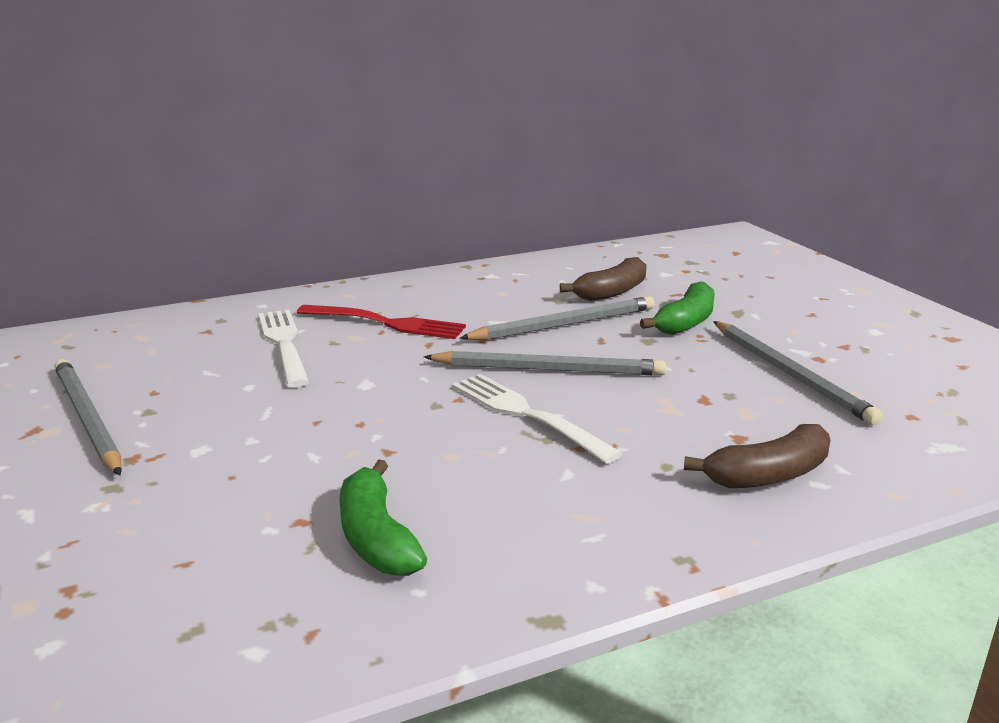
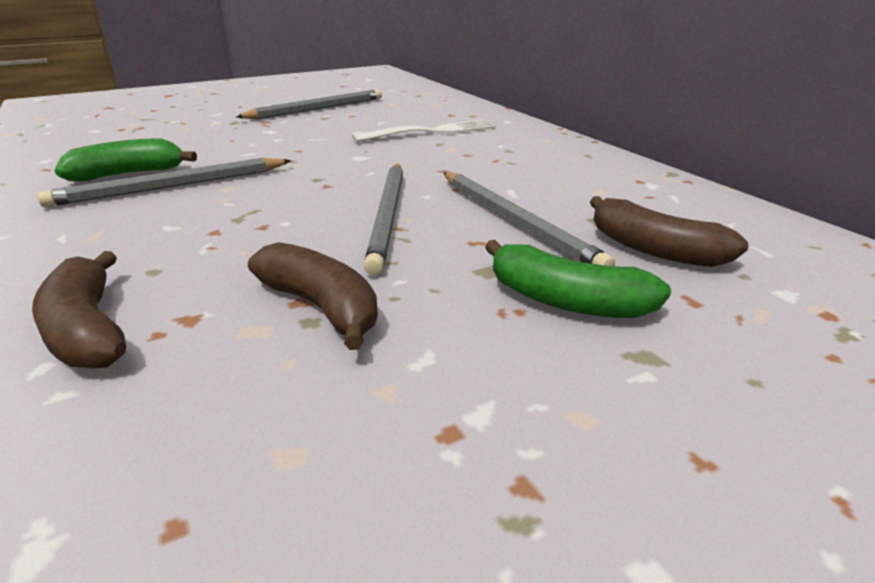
camera: 85 degrees right, 5 degrees up
red fork [297,305,466,339] -> none
white fork [452,374,623,464] -> none
grey pencil [713,321,883,425] -> grey pencil moved to [37,158,291,207]
none -> brown banana [248,242,378,350]

